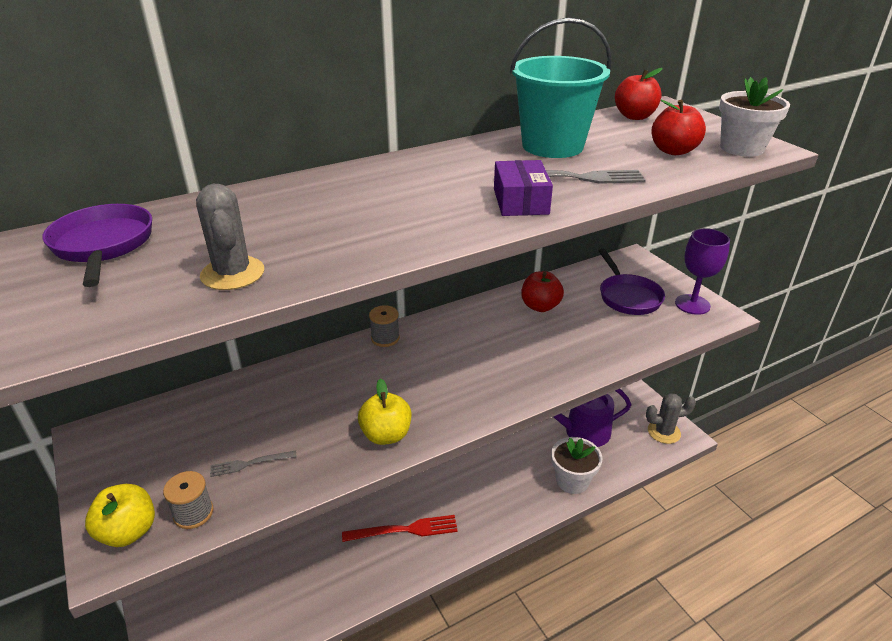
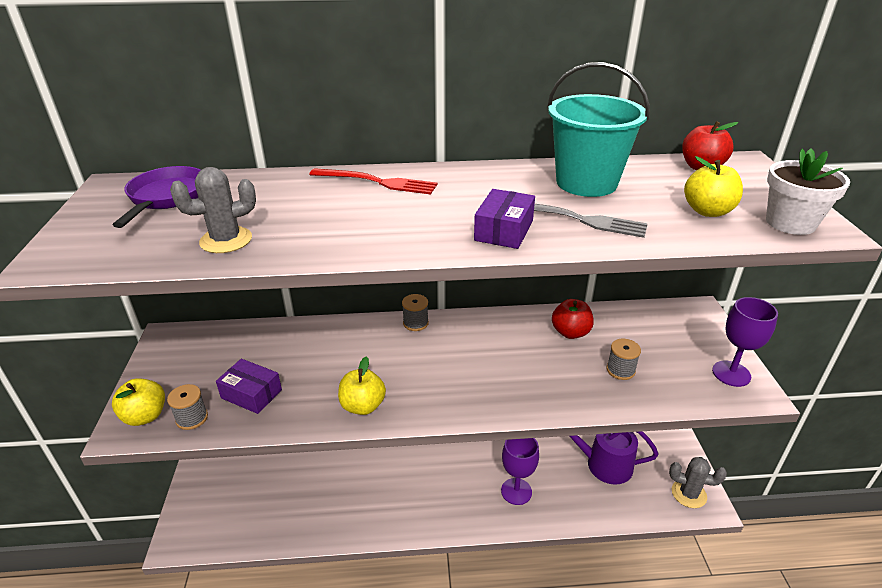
camera: 25 degrees right, 0 degrees up
grey cactus [196,184,264,290] -> grey cactus turned 60 degrees clockwise [170,167,256,253]
grey fork [210,451,297,477] -> purple box [216,359,282,414]
red fork [342,515,458,542] -> red fork moved to [309,168,437,194]
white flower pot [551,437,603,494] -> none
purple pan [598,249,665,315] -> none
red apple [651,100,706,155] -> yellow apple [684,156,743,217]
none -> purple goblet [501,438,539,505]
none -> grey spool [607,339,641,380]

